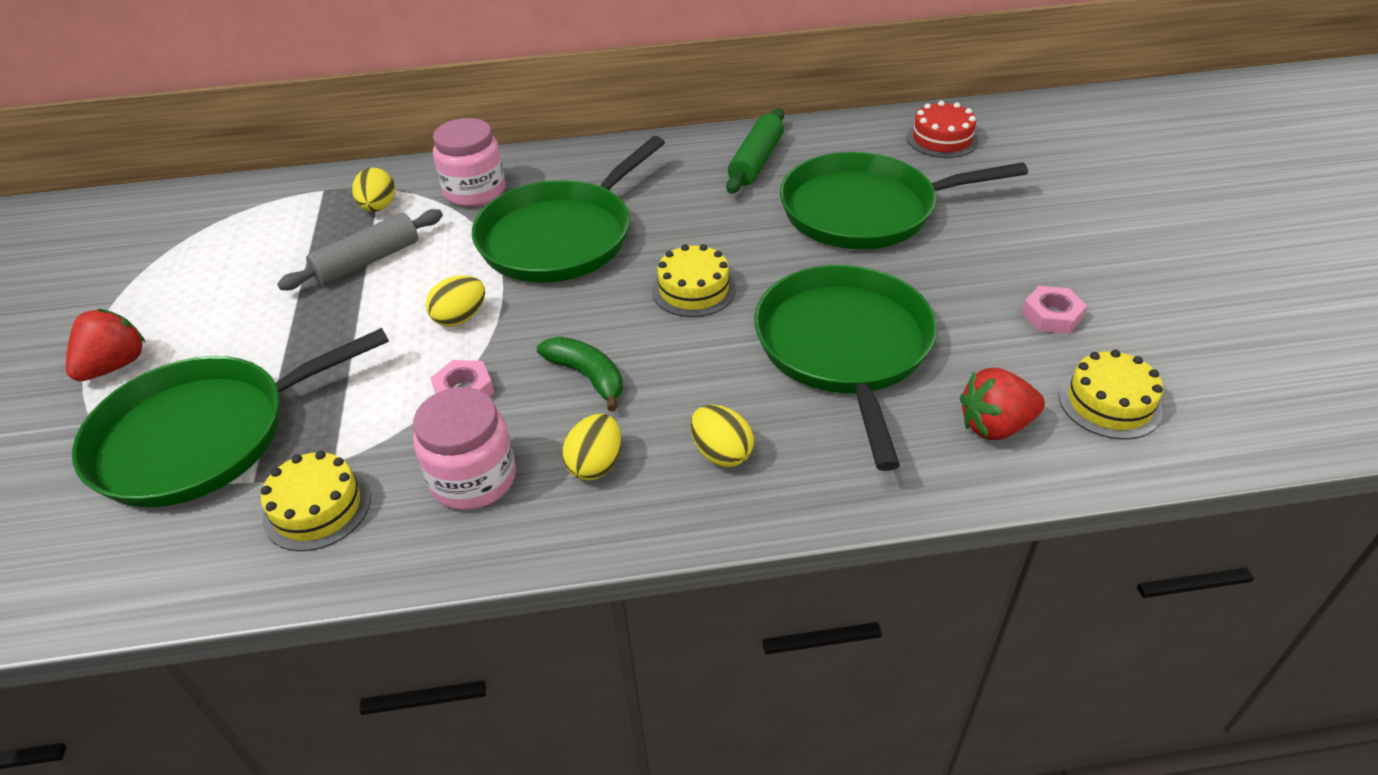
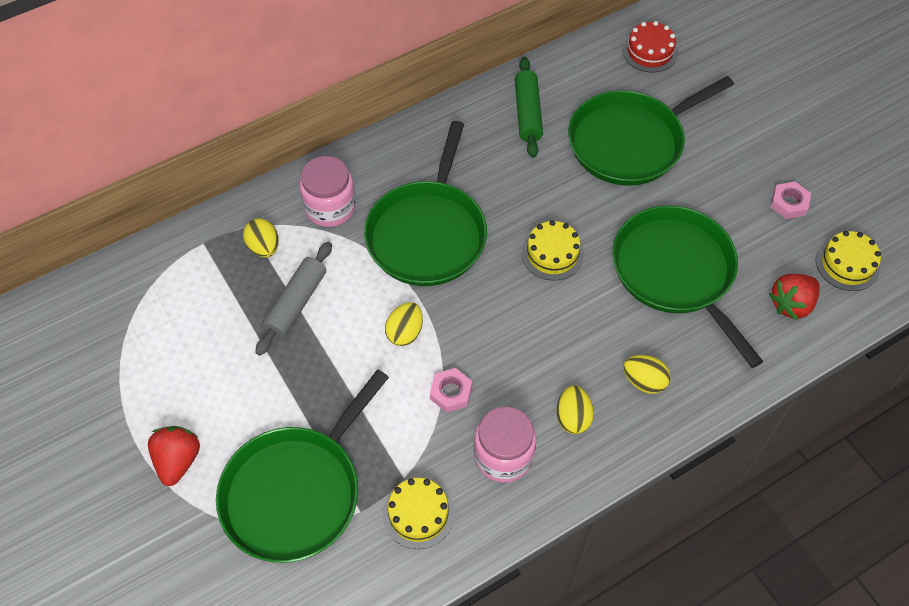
camera: 25 degrees left, 15 degrees up
green banana [537,337,623,412] -> none

